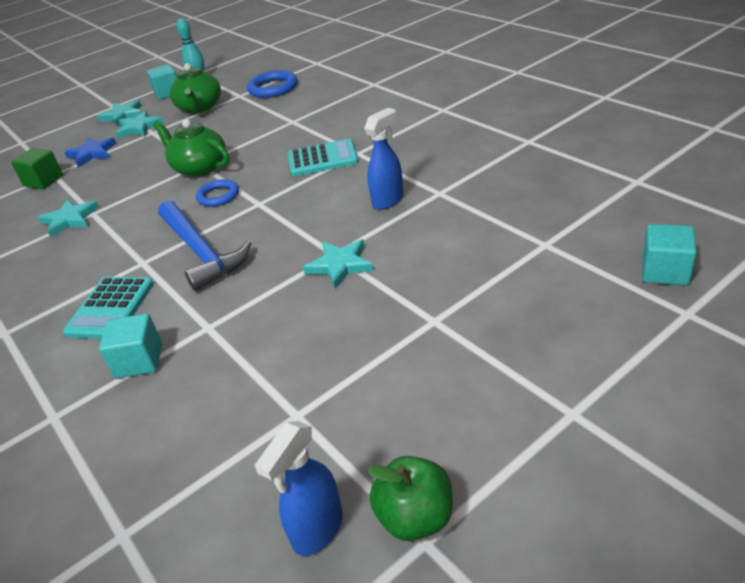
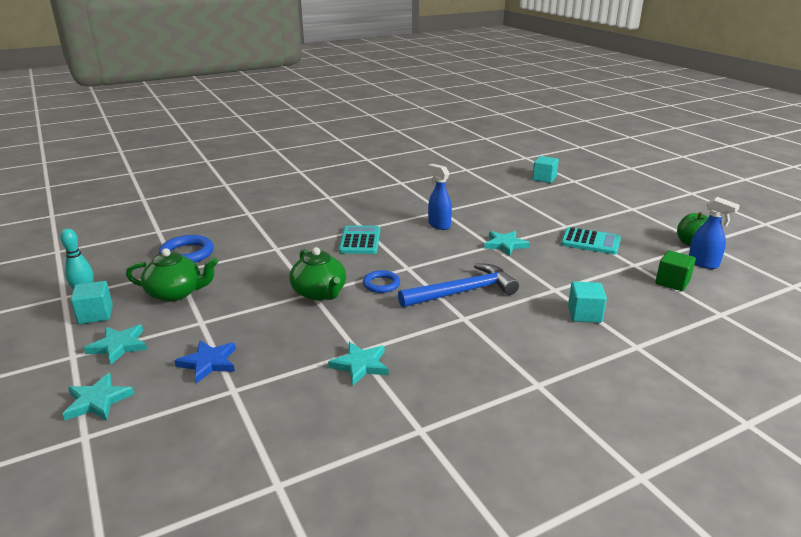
camera: 85 degrees left, 10 degrees down
green cube [11,148,63,189] -> green cube moved to [655,250,696,291]
turquoise calculator [63,277,154,339] -> turquoise calculator moved to [561,227,621,255]
turquoise star [115,111,164,138] -> turquoise star moved to [63,373,135,421]
green teapot [153,119,230,177] -> green teapot turned 75 degrees counterclockwise [289,247,346,301]

